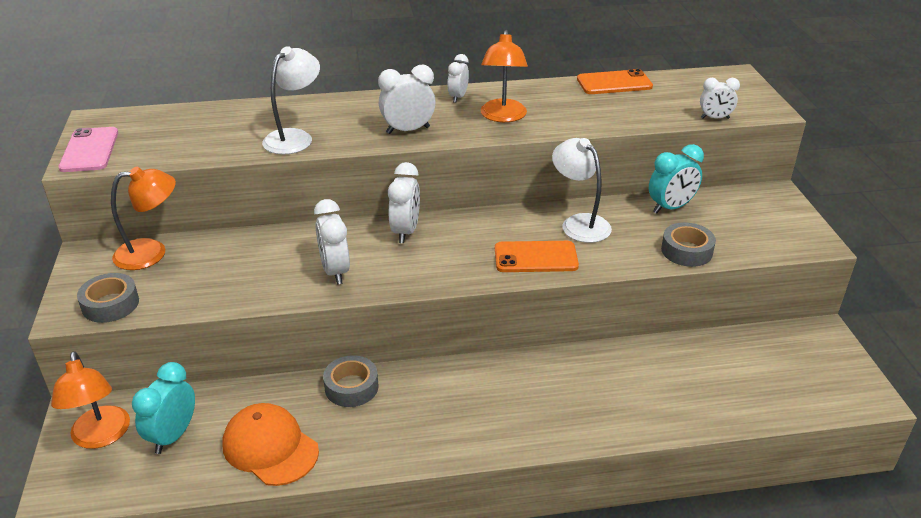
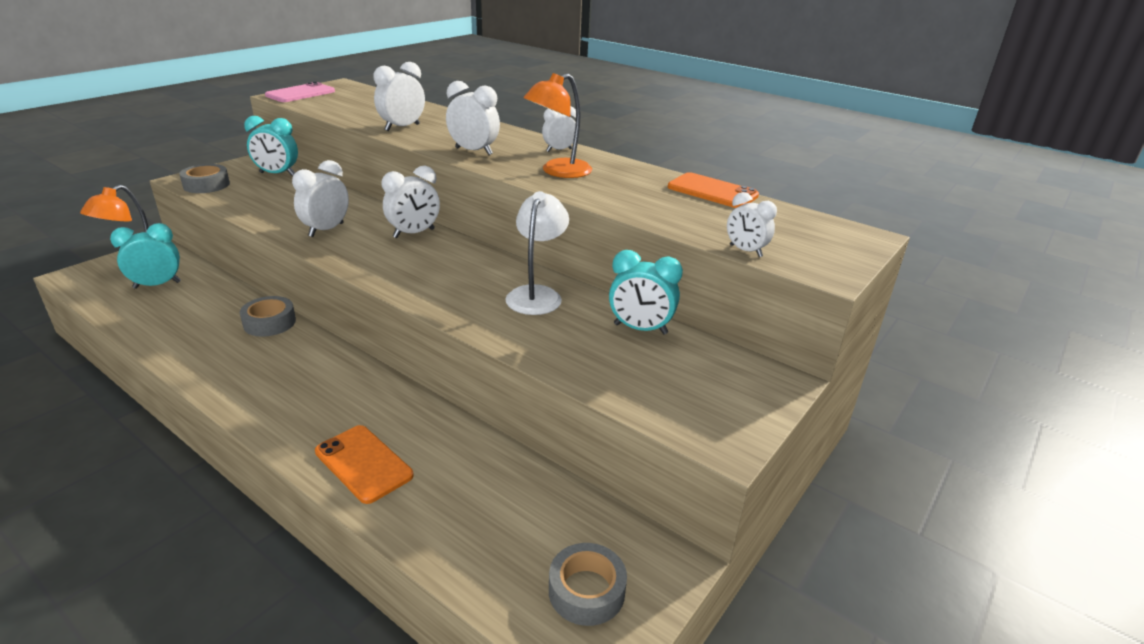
camera: 45 degrees right, 5 degrees down
orange lamp [111,167,176,270] -> turquoise clock [244,116,298,176]
orange cap [223,403,319,486] -> none
white lamp [262,46,320,154] -> white clock [373,62,425,131]
orange phone [495,241,579,272] -> orange phone moved to [315,425,414,504]
grey tape [661,222,716,267] -> grey tape moved to [549,543,627,626]

